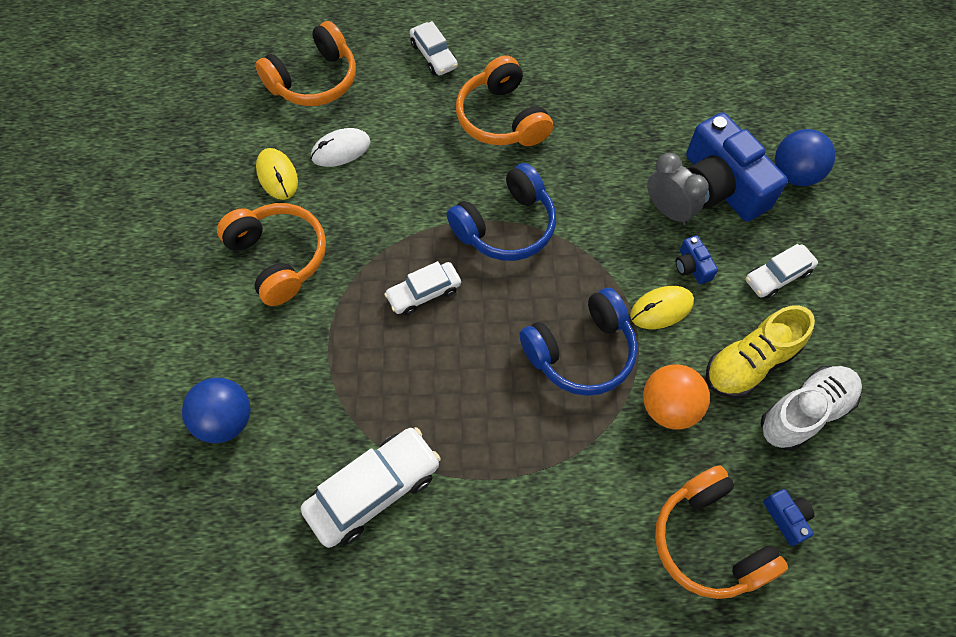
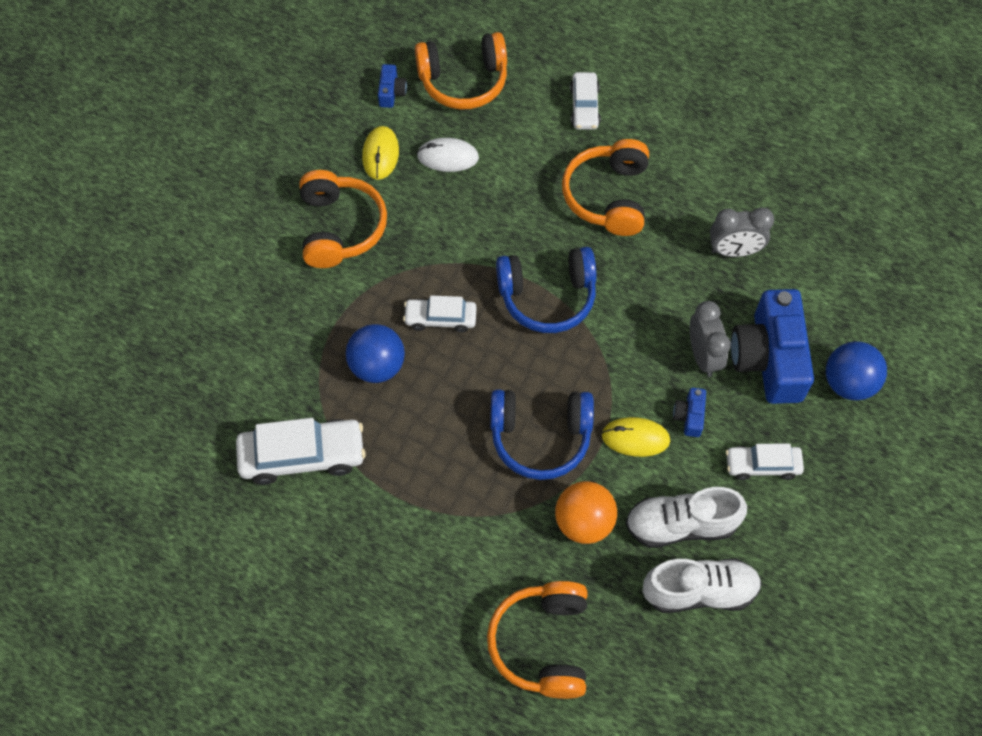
camera: 30 degrees right, 0 degrees up
blue ball [182,378,251,443] -> blue ball moved to [346,324,405,383]
yellow shoe [706,305,815,398] -> white shoe [626,487,747,548]
blue camera [763,489,815,546] -> blue camera moved to [378,64,407,108]
none -> grey clock [710,207,774,257]

